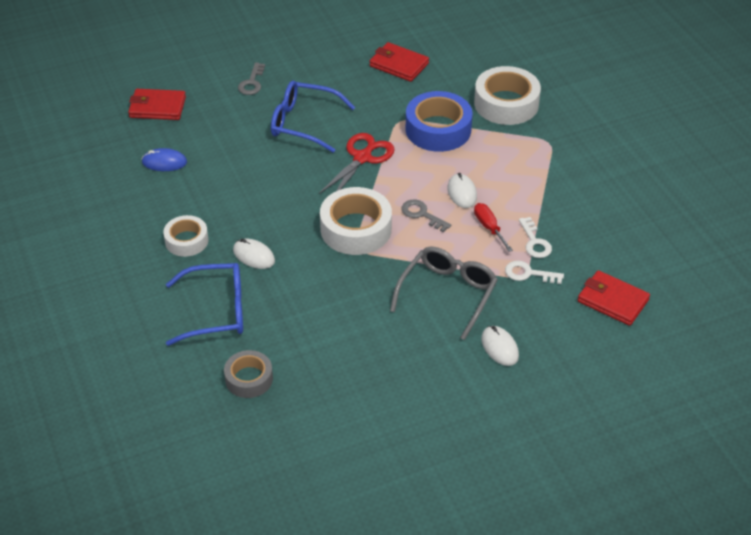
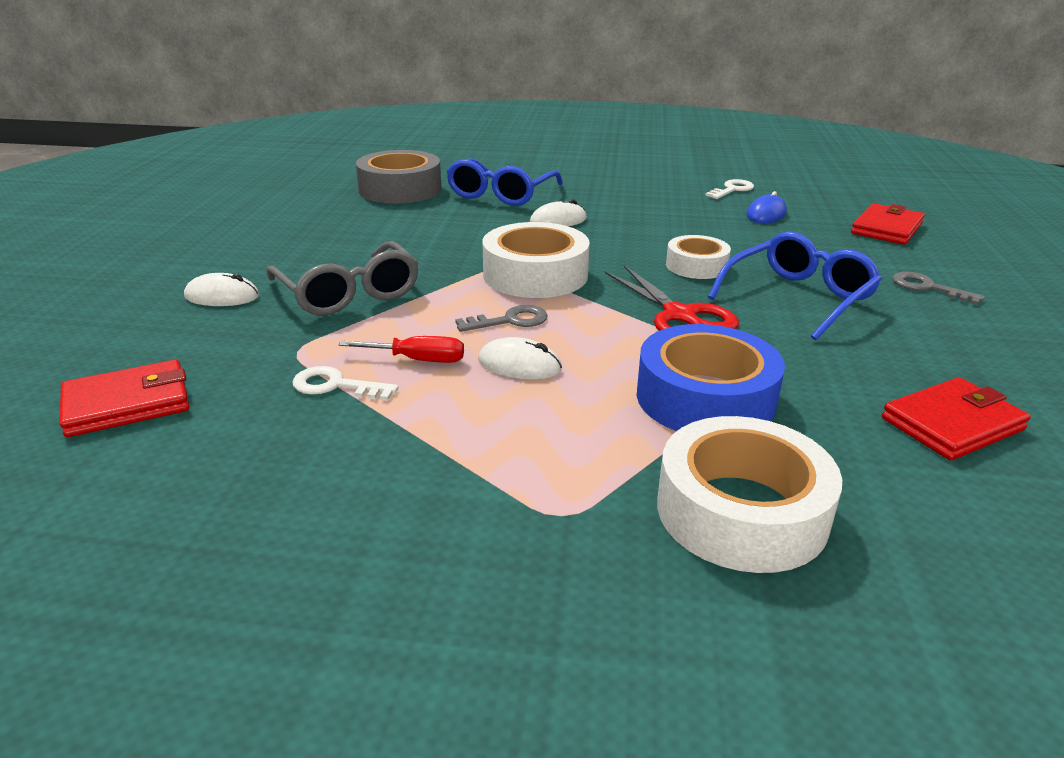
camera: 120 degrees right, 15 degrees down
white tape [163,215,208,257] -> white tape moved to [666,235,731,279]
grey tape [224,350,273,398] -> grey tape [356,150,441,203], size x1.66
white key [505,260,564,284] -> white key moved to [705,179,754,199]

